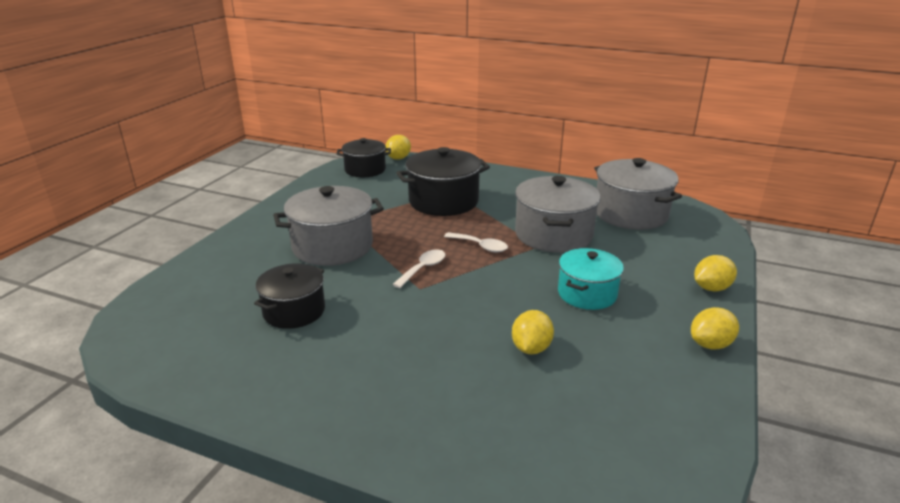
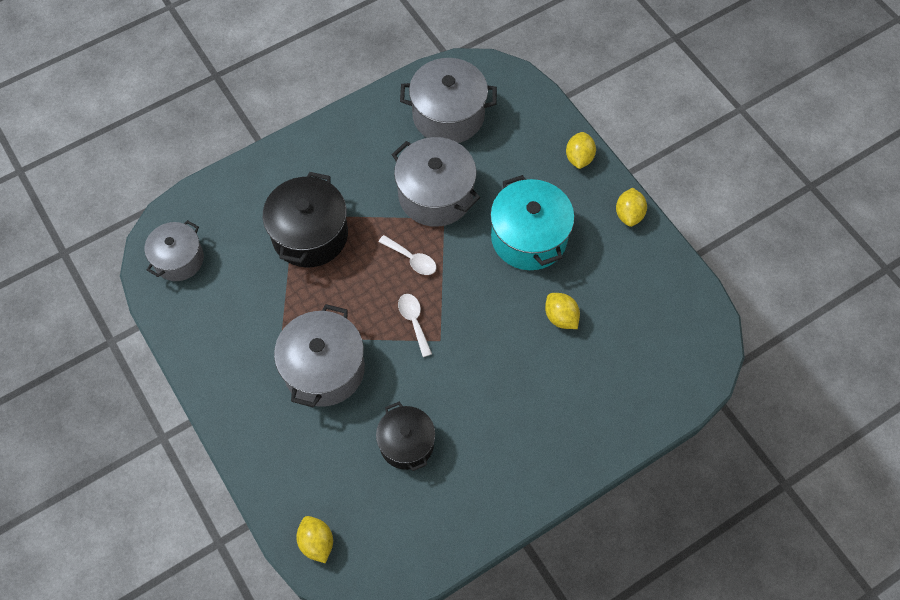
camera: 55 degrees left, 35 degrees up
black pot [337,138,391,177] -> grey pot [145,220,204,281]
yellow lemon [386,135,411,160] -> yellow lemon moved to [296,516,333,563]
white spoon [444,232,508,252] -> white spoon turned 60 degrees clockwise [378,235,436,275]
turquoise pot [558,248,624,310] -> turquoise pot [490,175,574,270], size x1.54

